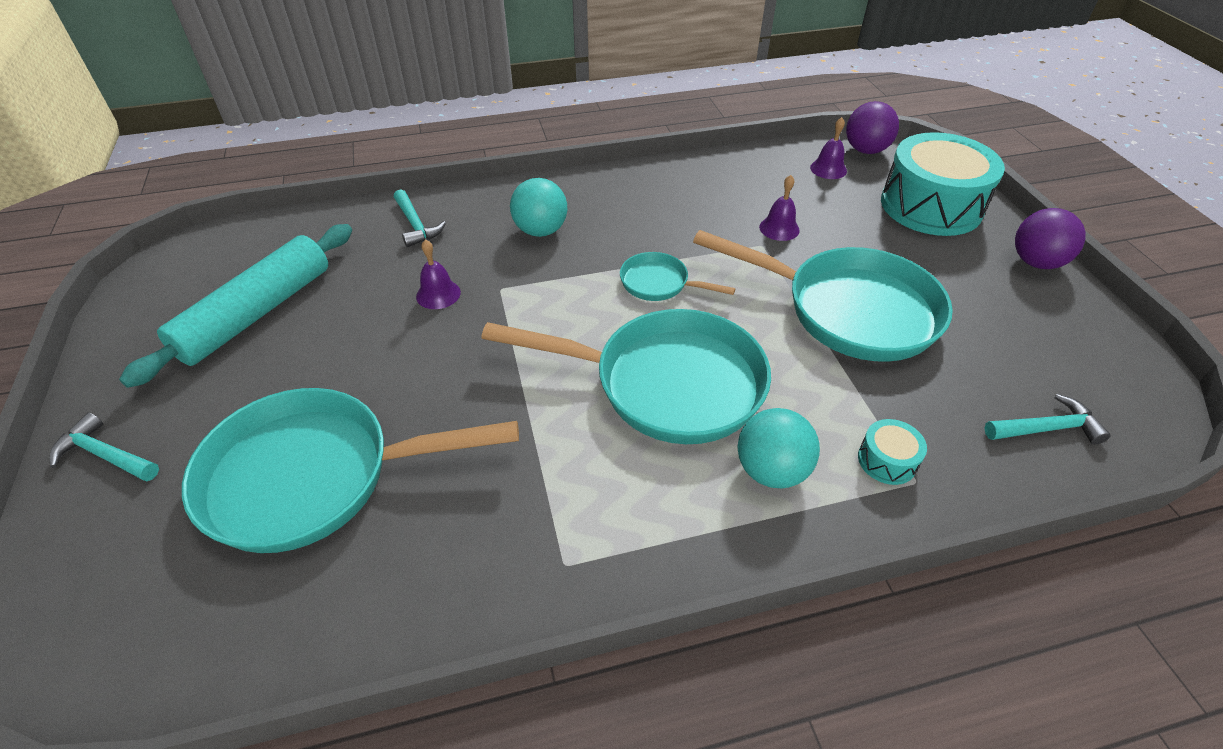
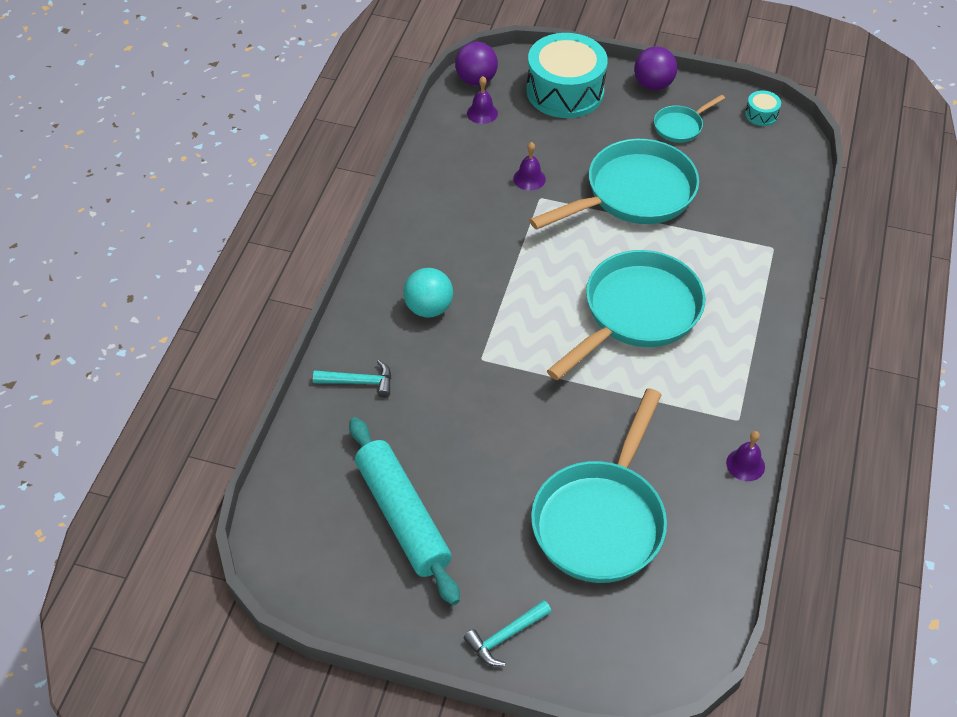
camera: 60 degrees left, 5 degrees up
purple bell [416,239,461,309] -> purple bell moved to [726,431,765,481]
turquoise pan [620,252,735,301] -> turquoise pan moved to [654,95,725,143]
turquoise ball [737,408,820,488] -> none
turquoise drum [858,419,927,485] -> turquoise drum moved to [745,90,781,126]
turquoise hammer [985,394,1111,445] -> none

